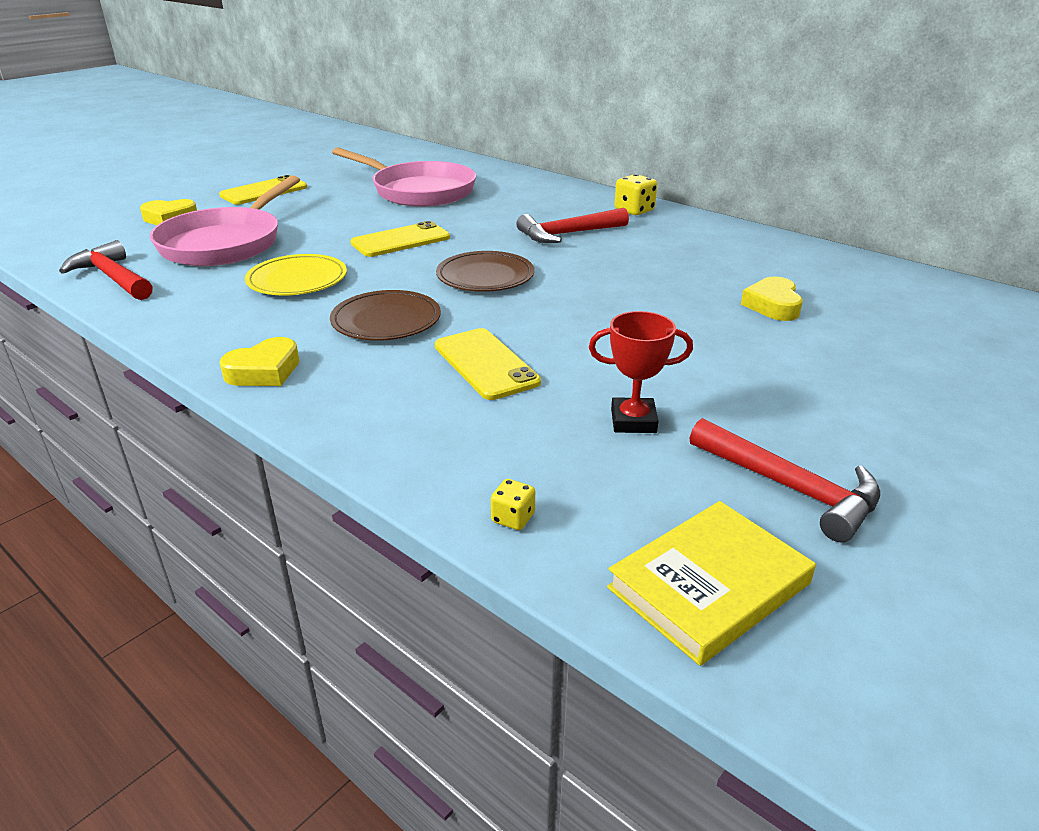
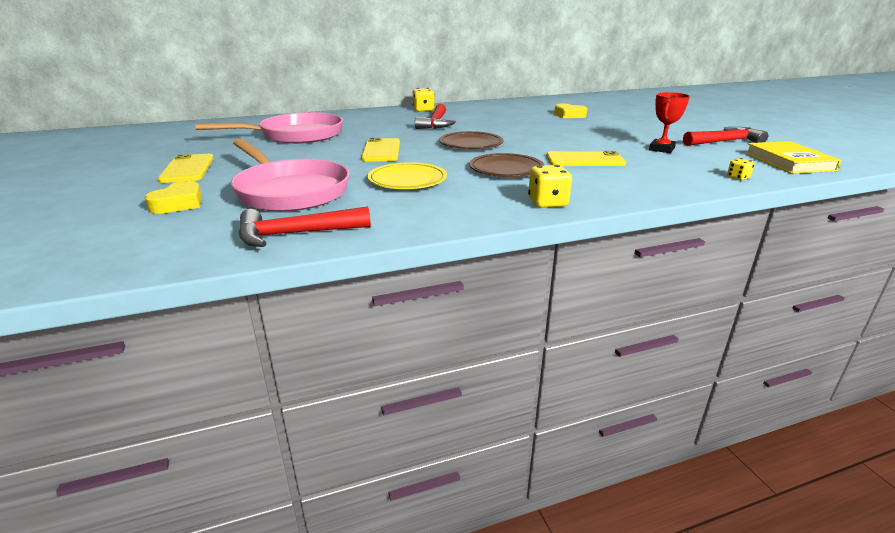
camera: 60 degrees left, 5 degrees down
yellow heart [219,337,299,386] -> yellow dice [528,165,572,208]

